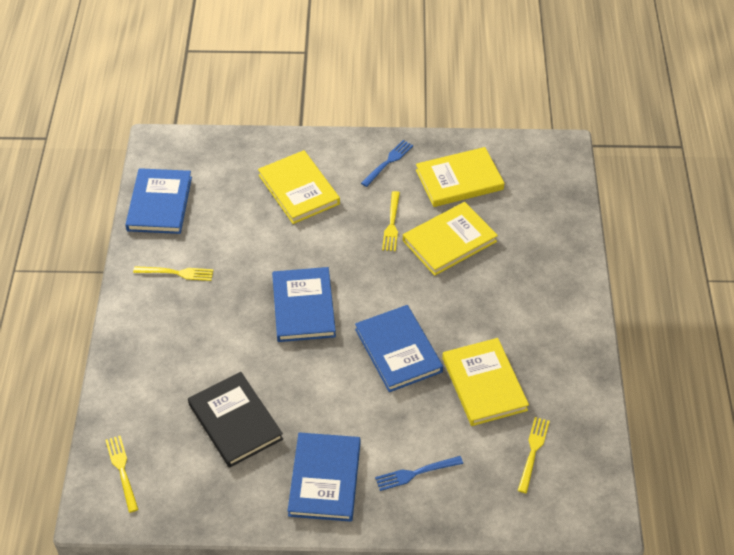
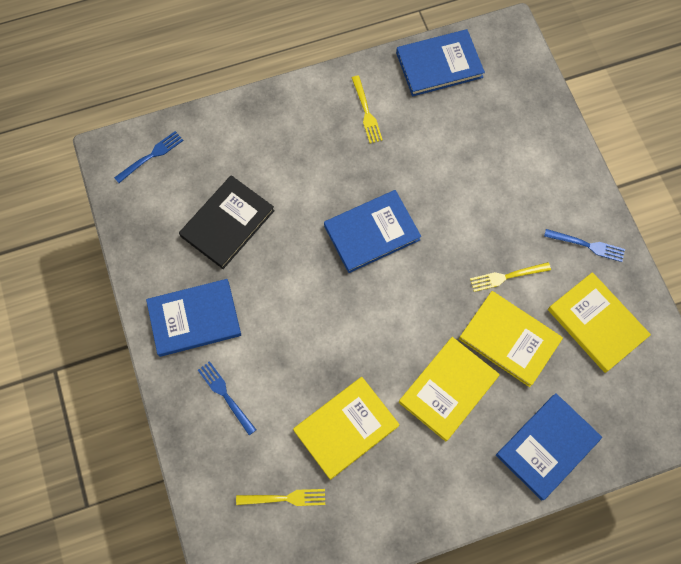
camera: 70 degrees right, 20 degrees up
yellow fork [105,436,139,513] -> blue fork [114,131,184,183]
yellow book [258,150,340,224] -> yellow book moved to [399,337,500,441]
blue book [355,305,443,392] -> blue book moved to [496,393,602,500]

